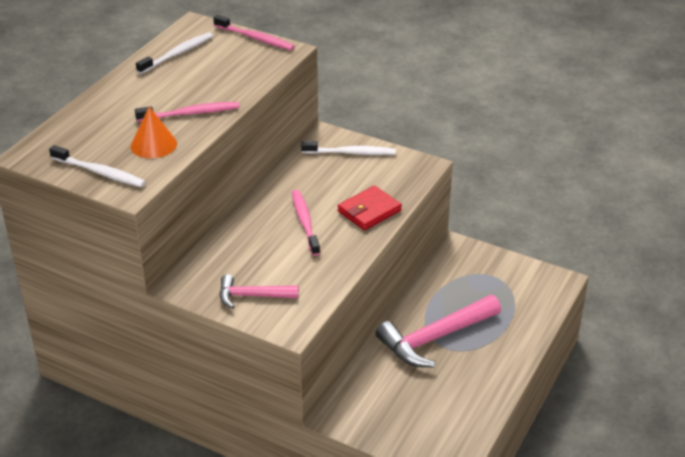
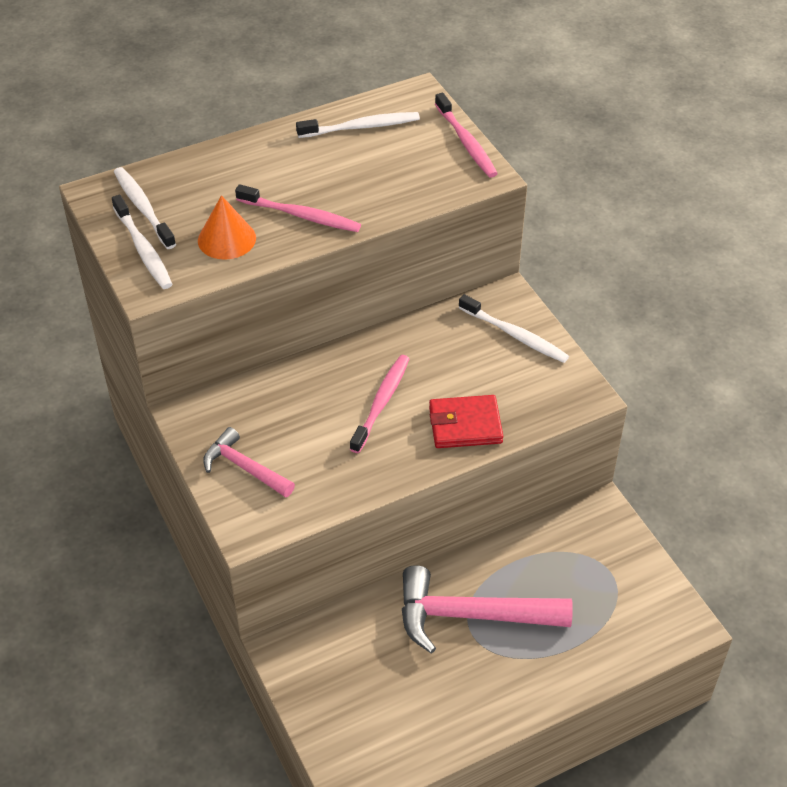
camera: 35 degrees right, 10 degrees up
none -> white toothbrush [114,167,176,249]

